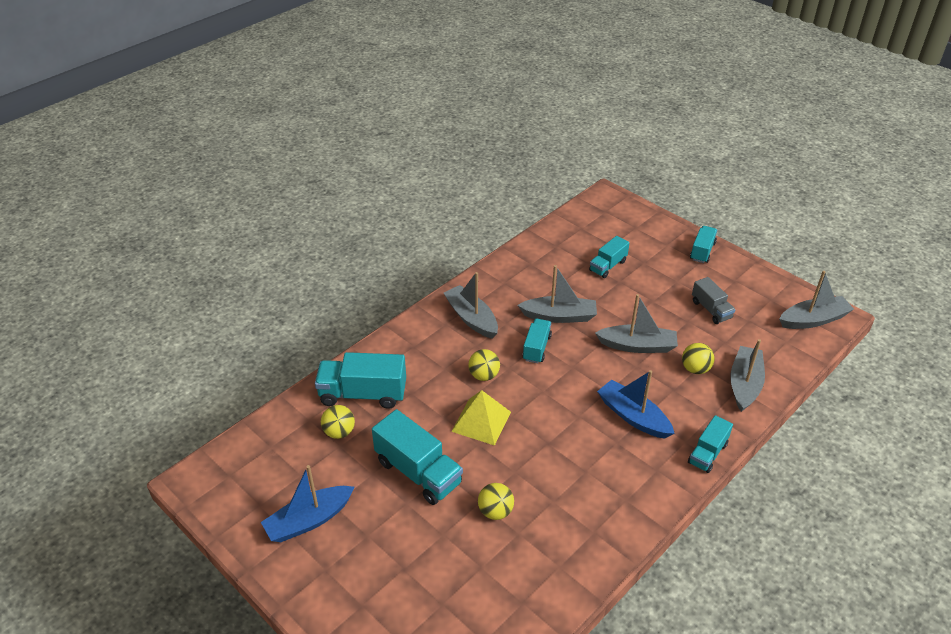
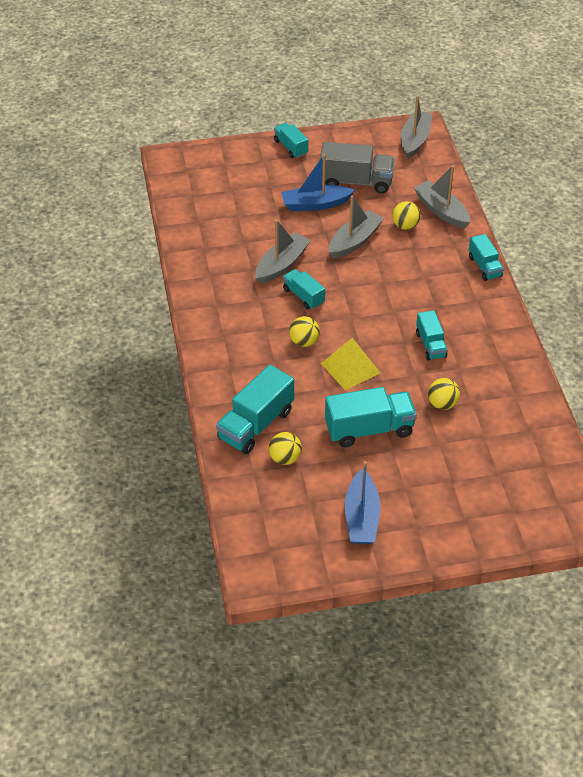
camera: 55 degrees left, 5 degrees up
grey boat [444,272,498,339] -> none
turquoise truck [589,236,629,278] -> turquoise truck moved to [416,310,448,361]
blue boat [597,370,675,439] -> blue boat moved to [281,154,355,211]
grey truck [692,277,736,324] -> grey truck [320,142,395,194], size x1.69

